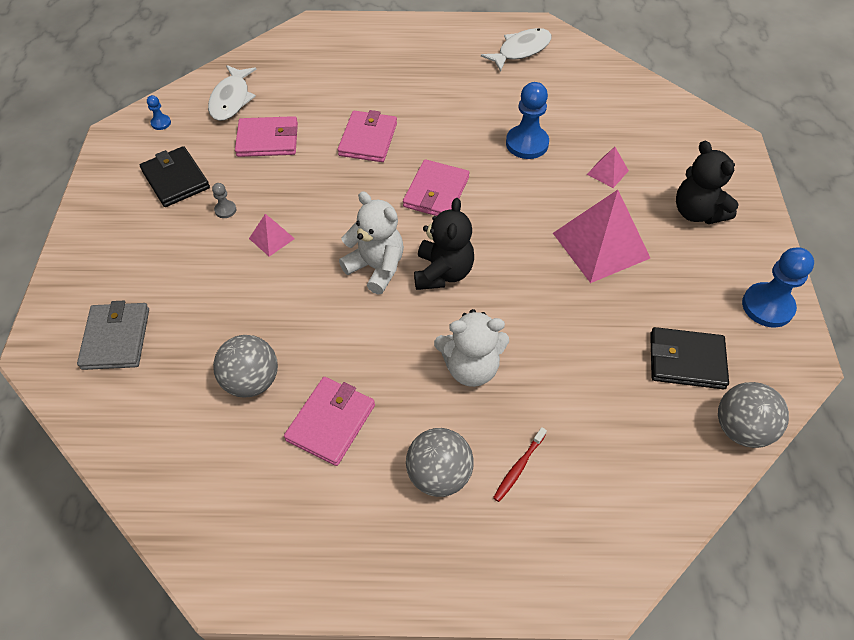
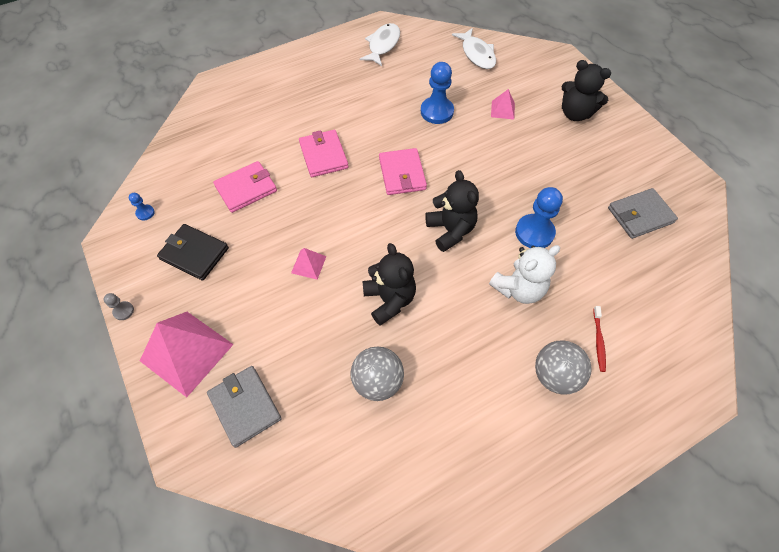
camera: 30 degrees left, 5 degrees up
white fish [208,65,257,121] -> white fish moved to [452,28,496,69]
grey pawn [212,183,236,218] -> grey pawn moved to [103,293,134,320]
pink wallet [284,377,375,466] -> none
white teddy bear [339,192,404,294] -> none
pink pyramid [553,190,650,283] -> pink pyramid moved to [140,312,234,397]
black wallet [650,327,729,389] -> grey wallet [608,188,678,239]
grey ball [718,382,789,448] -> none
blue pawn [742,247,814,327] -> blue pawn moved to [515,187,563,248]
none -> black teddy bear [363,243,416,326]

